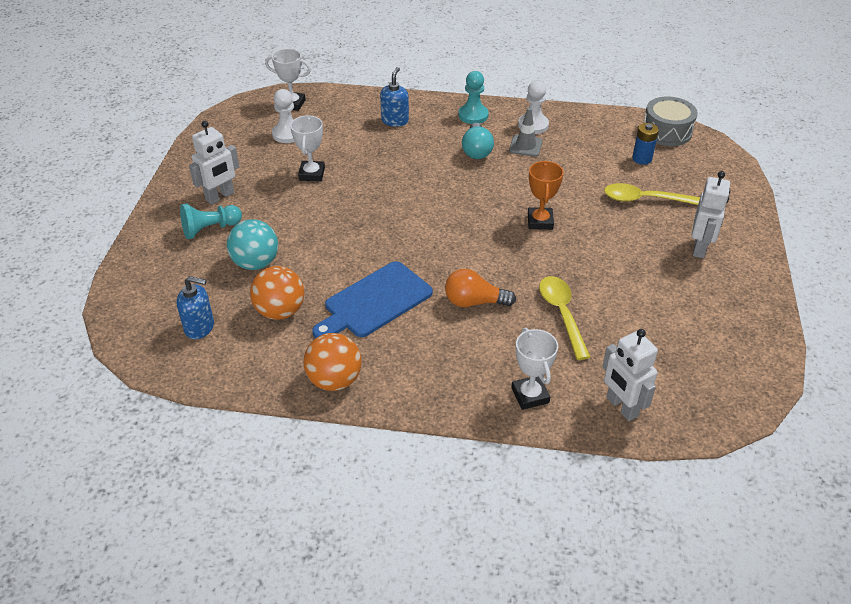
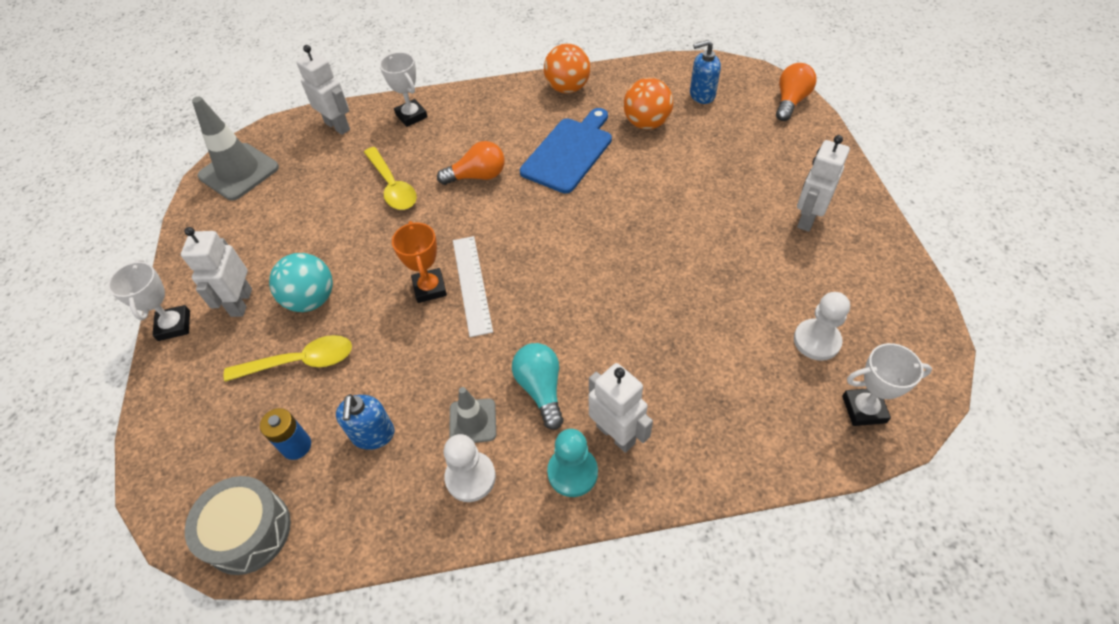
camera: 165 degrees right, 10 degrees up
turquoise pawn [180,203,242,239] -> none
turquoise ball [227,219,278,270] -> turquoise ball moved to [269,253,333,312]
white trophy [290,115,325,181] -> white trophy moved to [108,259,190,341]
blue soap dispenser [380,67,409,127] -> blue soap dispenser moved to [336,394,394,450]
none -> grey traffic cone [192,96,279,200]
none -> white ruler [453,236,493,337]
none -> white robot [589,363,653,453]
none -> orange light bulb [776,63,817,121]

